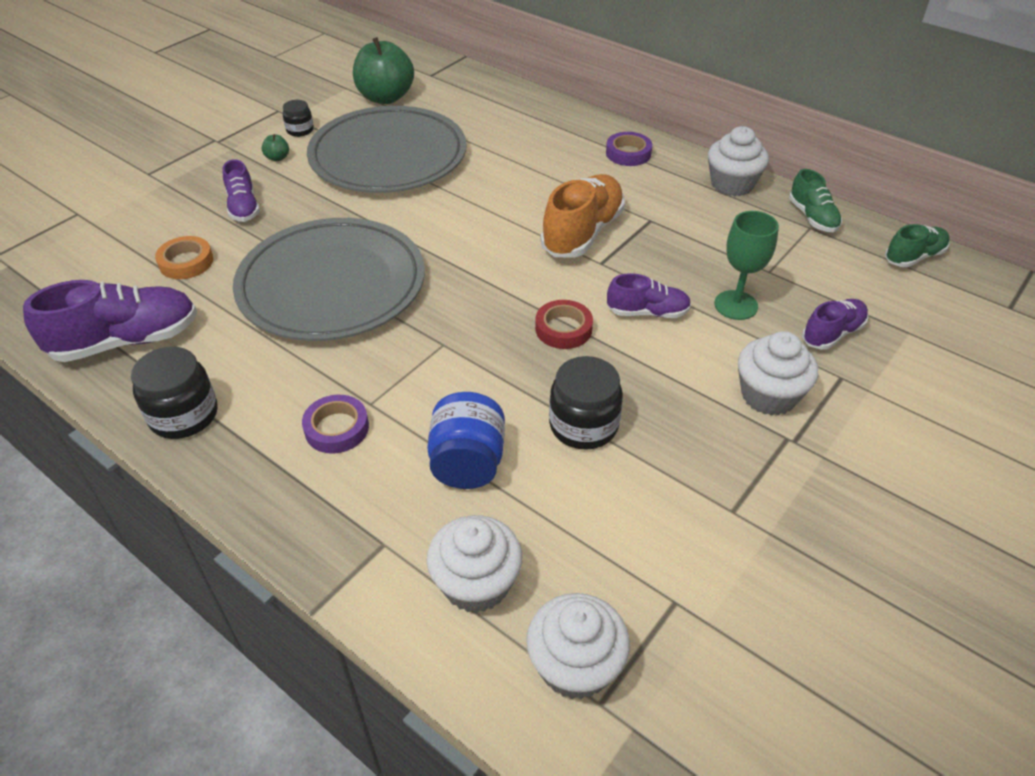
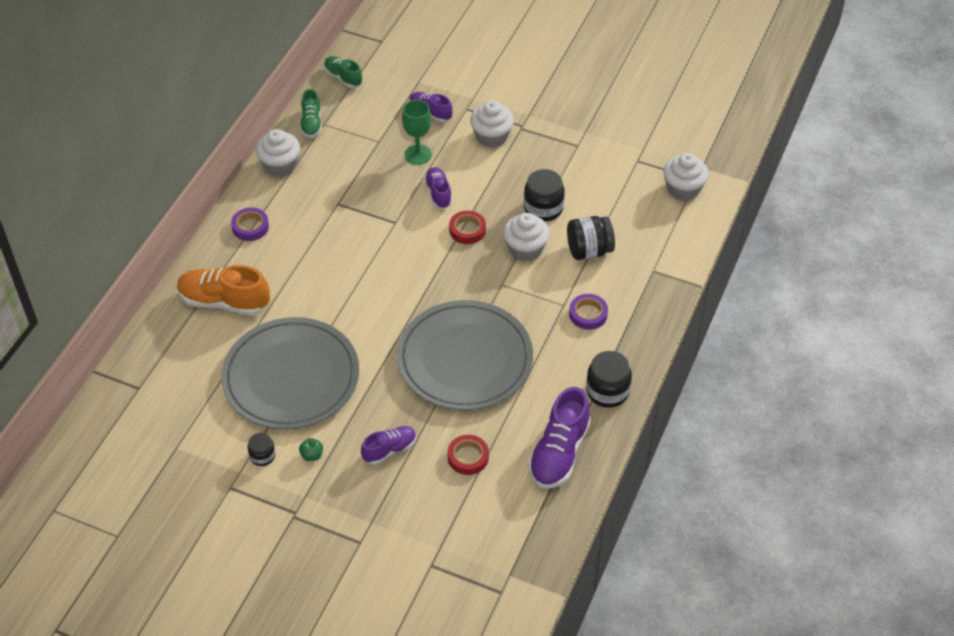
camera: 105 degrees left, 5 degrees up
purple shoe [23,280,197,362] -> purple shoe turned 120 degrees counterclockwise [528,387,591,489]
orange tape [155,236,213,279] -> red tape [448,435,489,475]
green apple [353,37,414,104] -> none
blue jar [427,392,505,489] -> black jar [567,216,615,260]
white cupcake [427,515,522,613] -> white cupcake moved to [503,213,550,261]
orange shoe [541,174,625,258] -> orange shoe moved to [177,265,270,316]
green shoe [789,169,842,232] -> green shoe turned 120 degrees clockwise [300,89,322,138]

